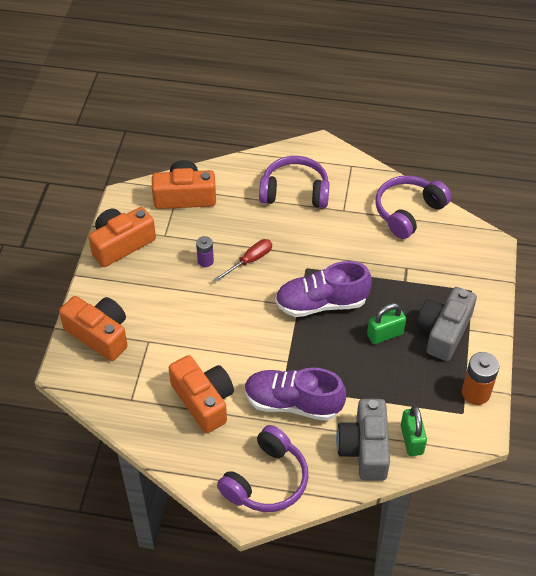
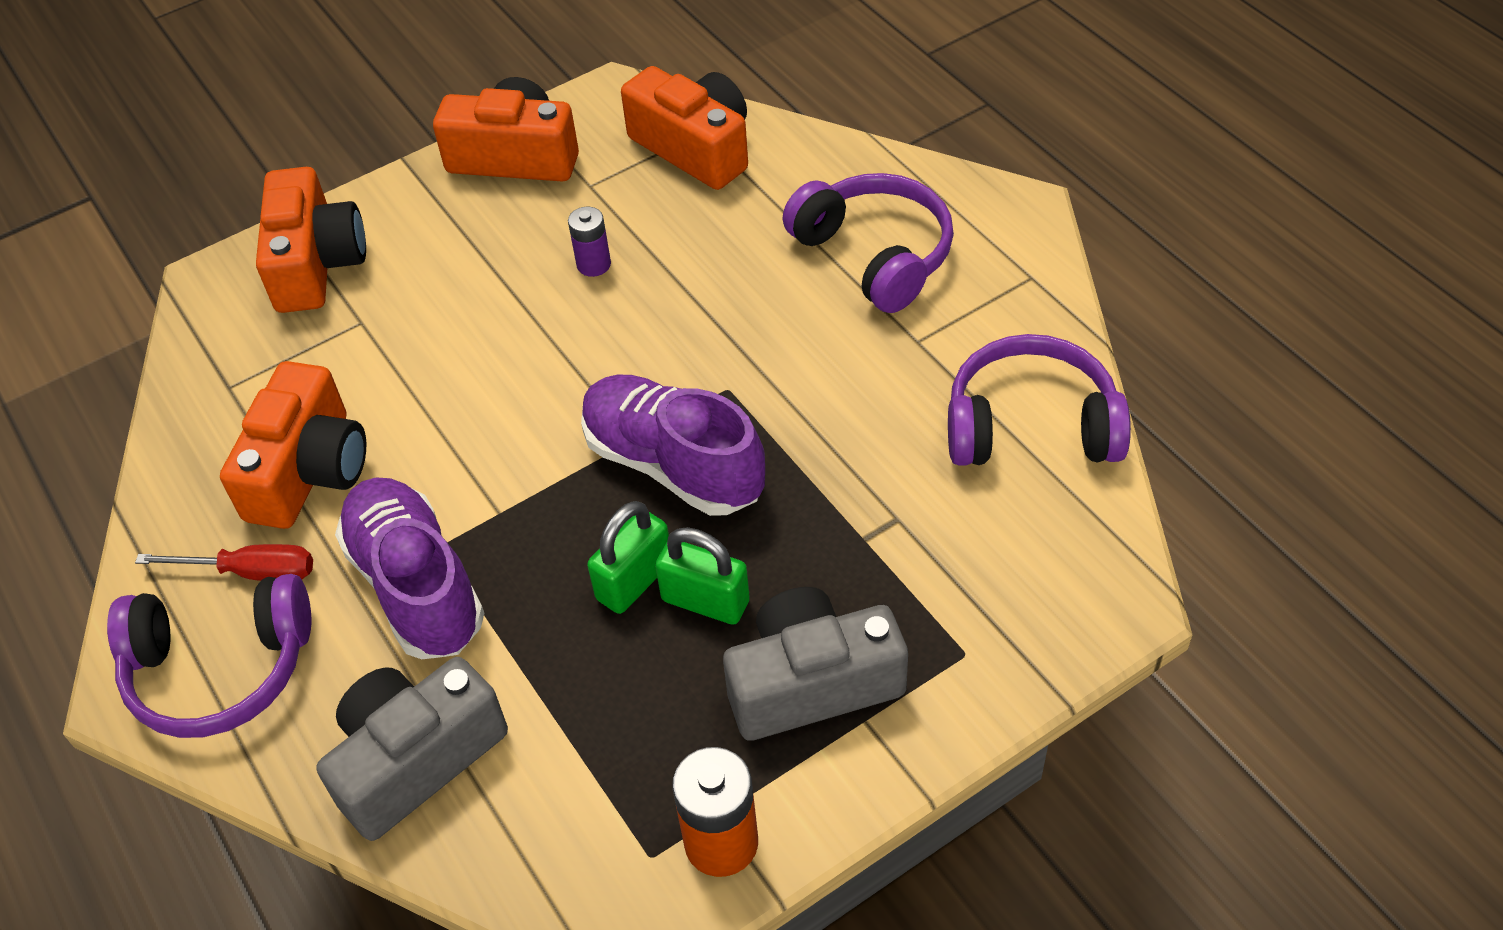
camera: 50 degrees right, 0 degrees up
red screwdriver [214,239,272,282] -> red screwdriver moved to [135,544,313,581]
green padlock [401,406,427,456] -> green padlock moved to [587,501,669,614]

